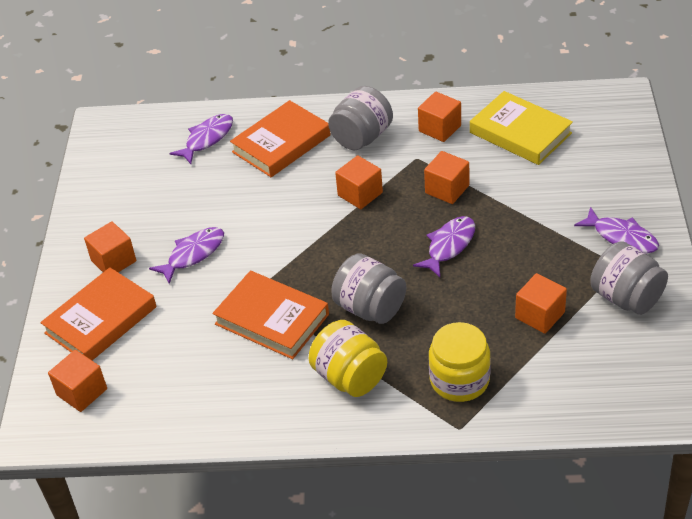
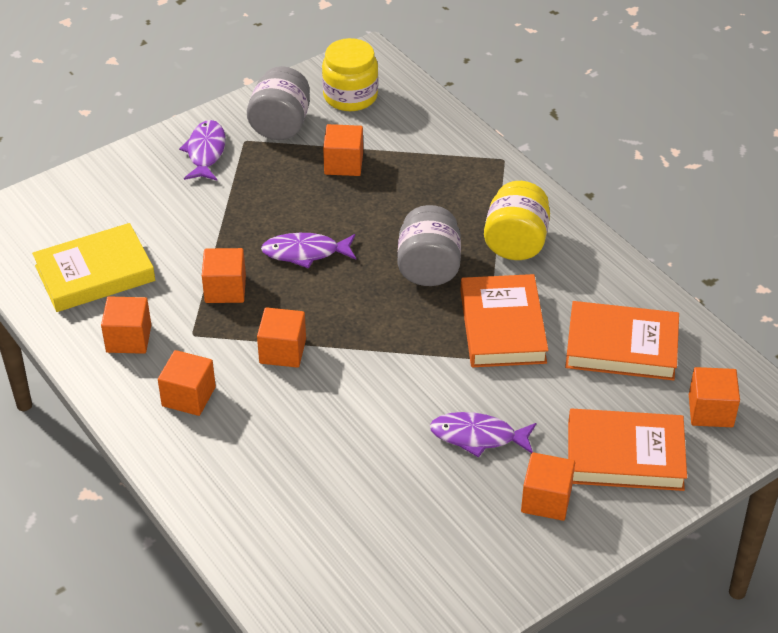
camera: 130 degrees left, 0 degrees up
purple fish [170,114,233,164] -> none
orange book [230,100,331,177] -> orange book moved to [565,301,679,380]
grey jar [328,86,393,150] -> orange cube [158,350,216,416]
yellow jar [429,322,491,402] -> yellow jar moved to [322,38,378,111]
yellow book [470,91,573,165] -> yellow book turned 60 degrees clockwise [32,223,155,312]

